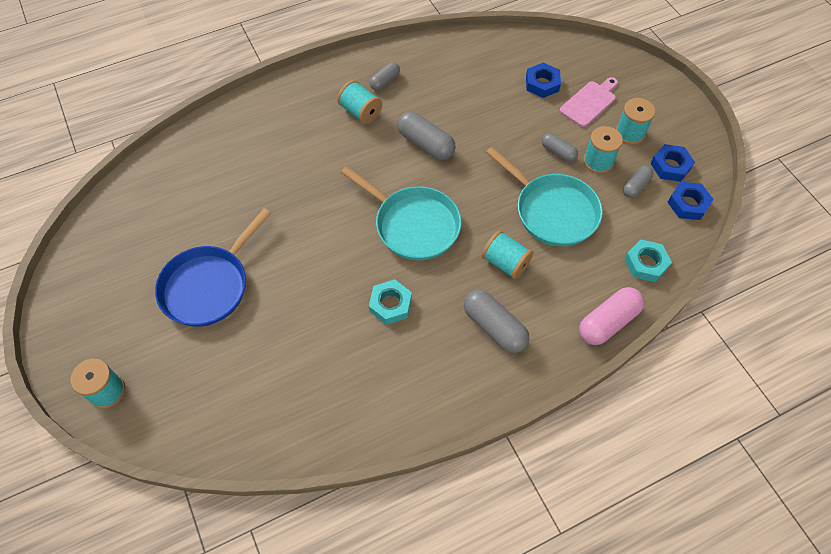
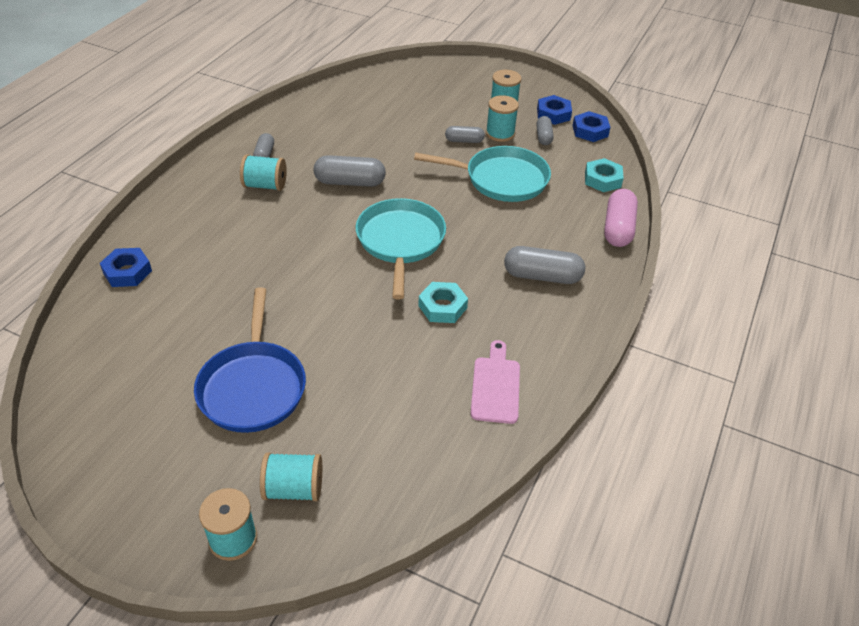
camera: 40 degrees left, 15 degrees down
turquoise pan [341,166,462,260] -> turquoise pan turned 90 degrees counterclockwise [356,198,446,299]
turquoise spool [482,230,533,279] -> turquoise spool moved to [260,452,322,501]
blue nut [526,63,561,98] -> blue nut moved to [100,248,152,287]
pink cutting board [560,77,618,127] -> pink cutting board moved to [471,340,520,424]

